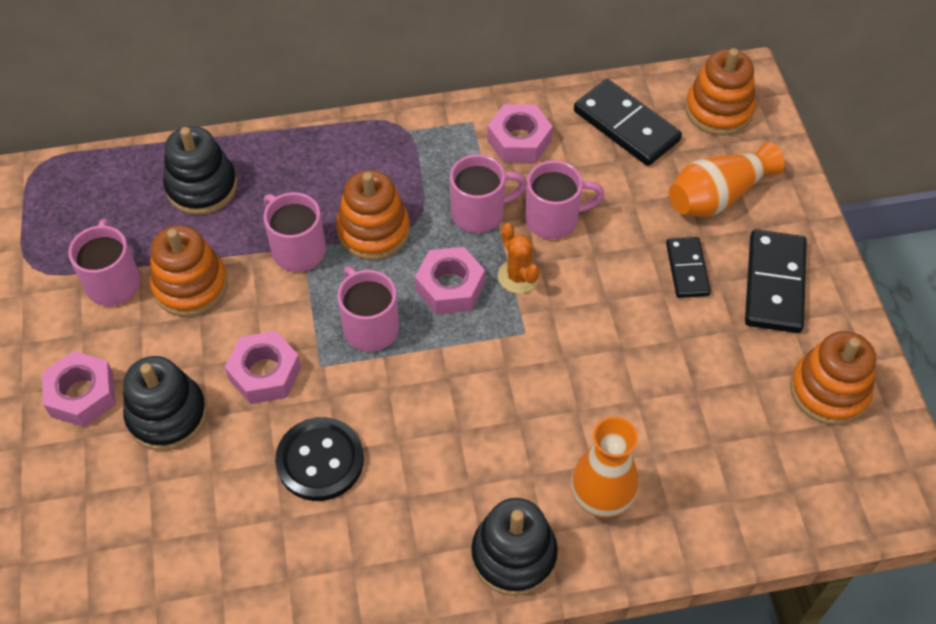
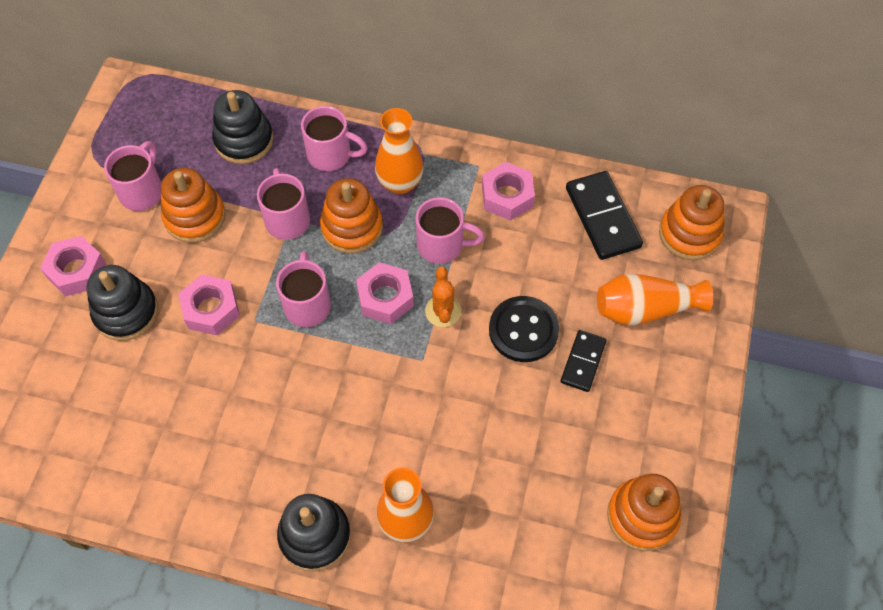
camera: 25 degrees right, 5 degrees up
black button [275,417,364,501] -> black button moved to [489,296,559,362]
pink mug [525,160,605,239] -> pink mug moved to [301,106,368,171]
black domino [745,230,807,333] -> none
none -> orange vase [375,108,424,194]

